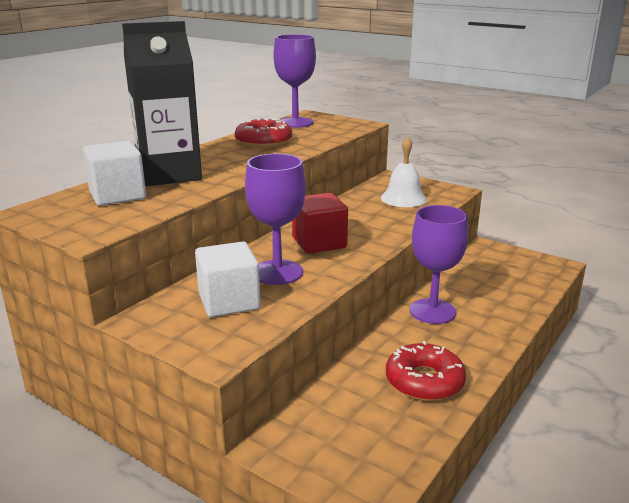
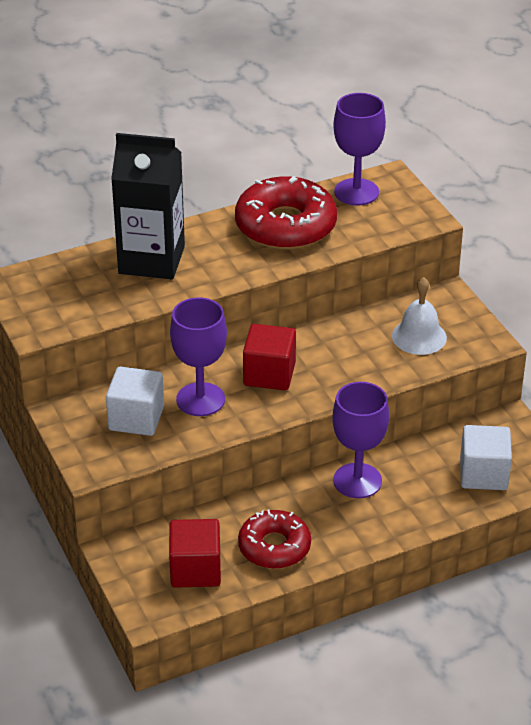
camera: 30 degrees right, 15 degrees up
white cube [83,141,146,206] -> white cube moved to [460,425,512,490]
red donut [235,118,292,148] -> red donut [235,176,337,250], size x1.54
none -> red cube [169,519,221,588]

